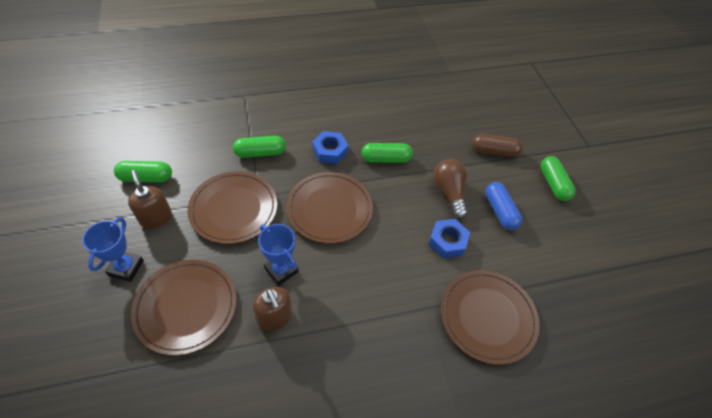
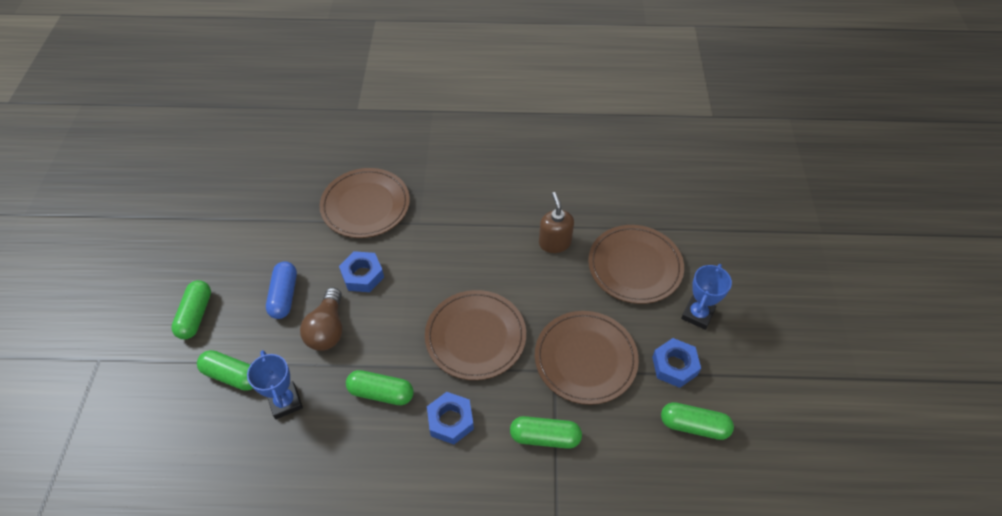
camera: 160 degrees left, 0 degrees up
brown soap dispenser [128,170,172,229] -> blue nut [652,338,701,388]
blue trophy [258,224,299,286] -> blue trophy moved to [247,350,303,419]
brown capsule [472,134,523,157] -> green capsule [197,350,253,391]

